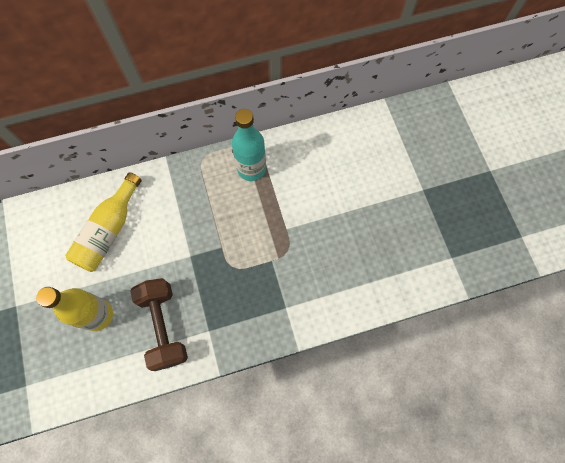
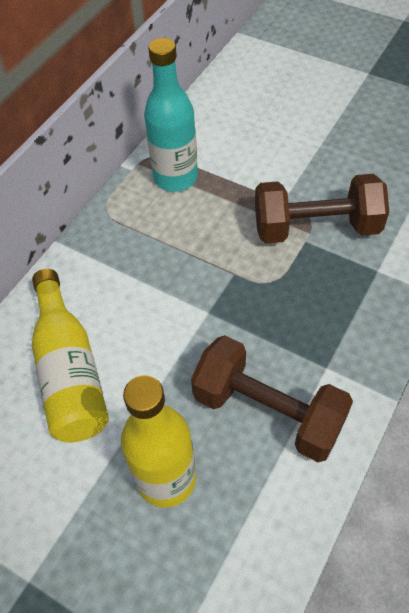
camera: 40 degrees left, 15 degrees down
none -> brown dumbbell [255,174,389,243]

